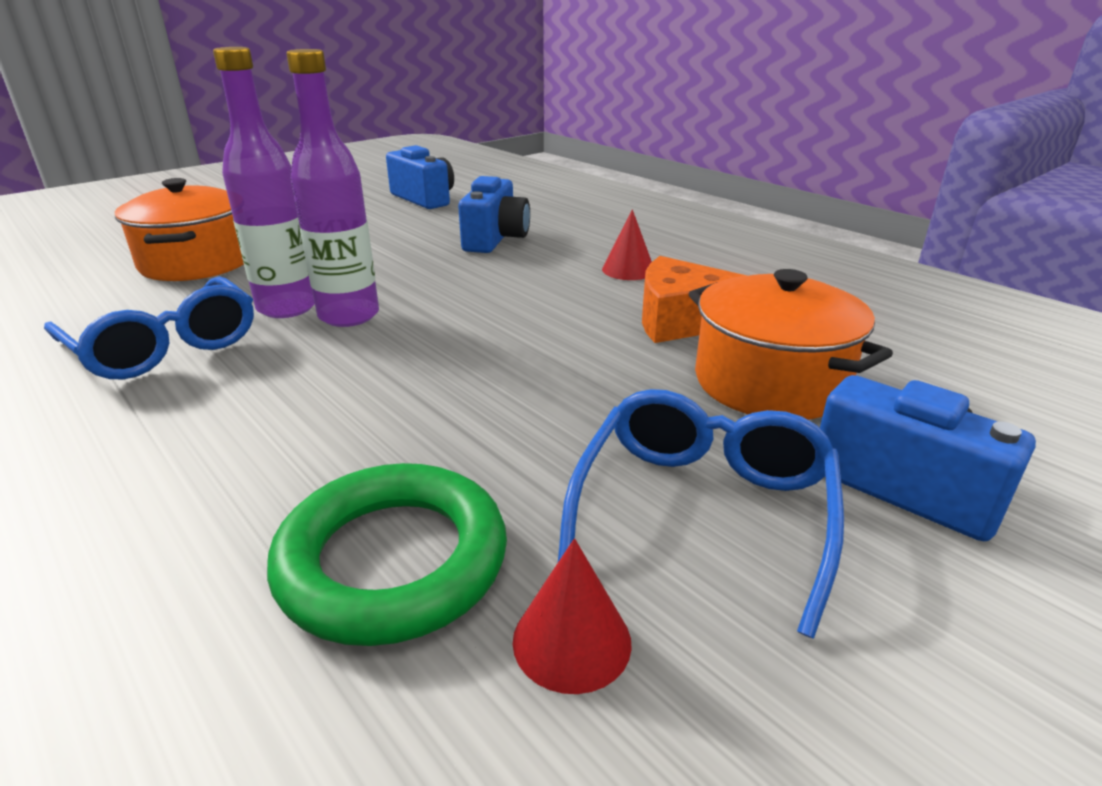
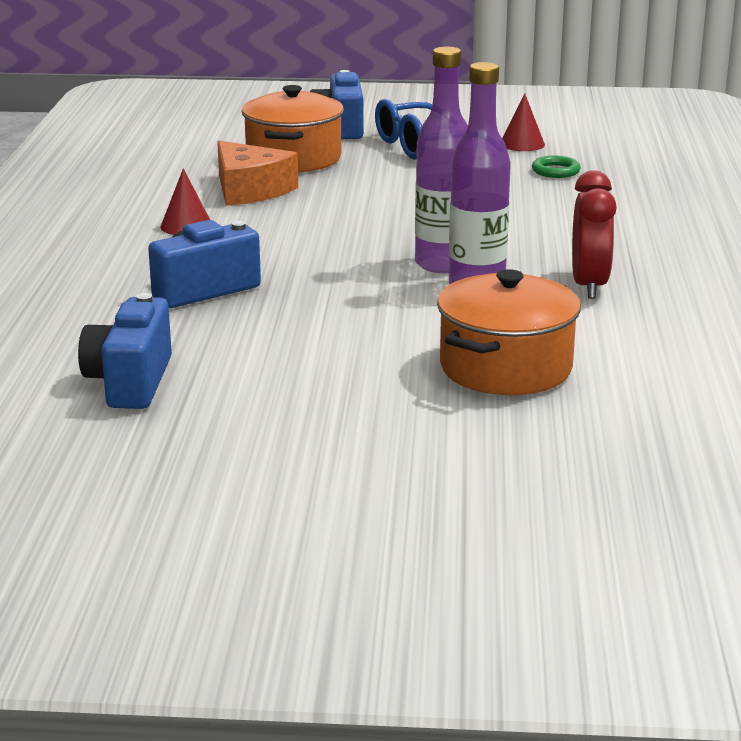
camera: 135 degrees left, 5 degrees down
blue glasses [44,276,254,379] -> red clock [572,170,617,299]
green ring [267,463,507,646] -> green ring [532,156,581,178], size x0.47

